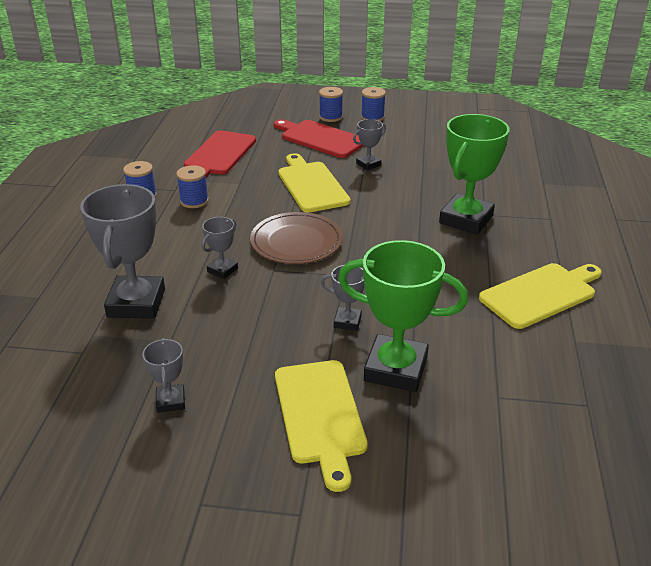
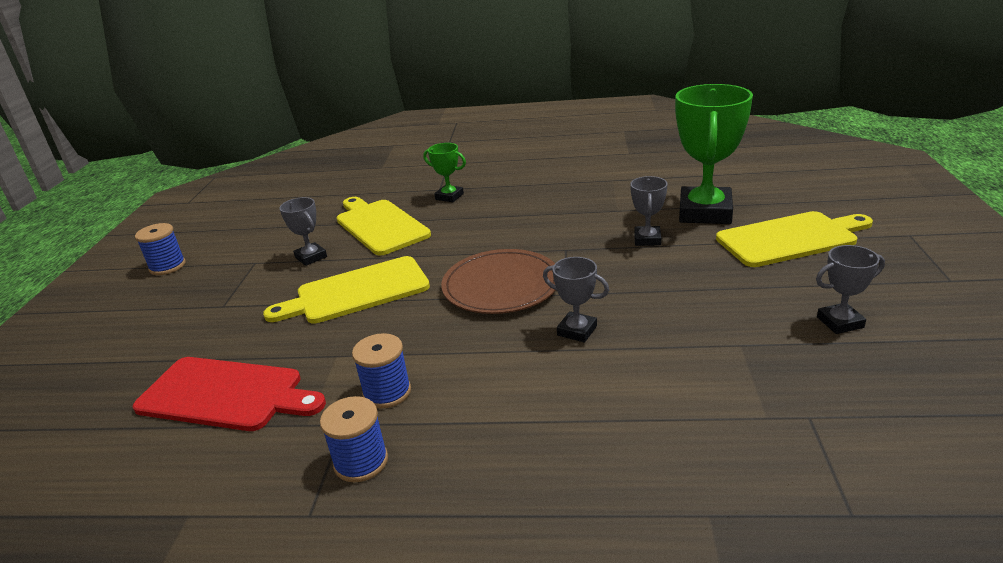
camera: 90 degrees left, 5 degrees down
grey trophy [80,184,165,319] -> none
red cutting board [274,119,364,158] -> none
blue spool [319,87,343,122] -> none
green trophy [439,114,510,234] -> green trophy [423,143,466,202], size x0.49
yellow cutting board [479,263,602,329] -> yellow cutting board moved to [337,197,431,256]

